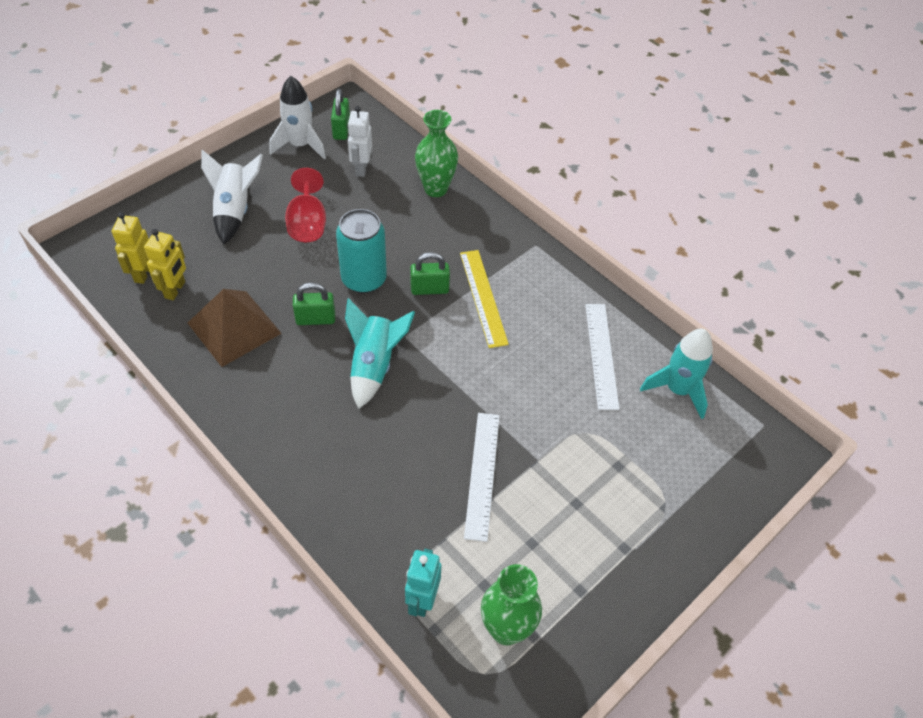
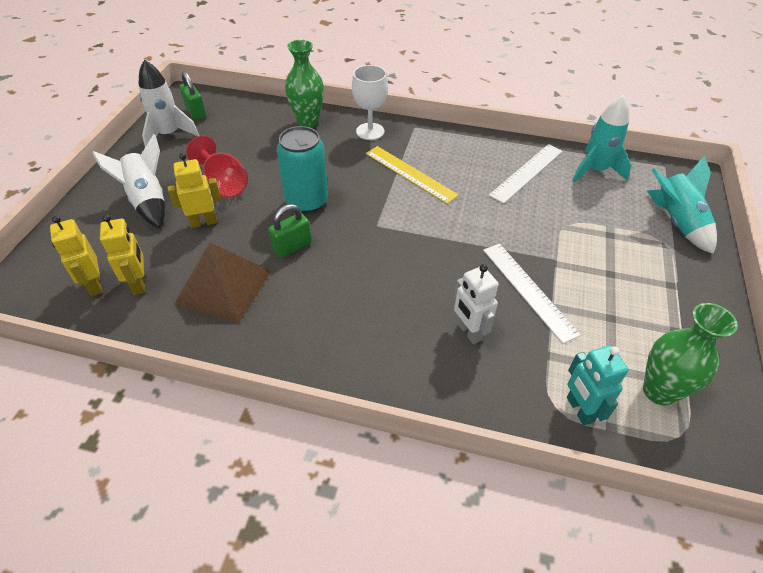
camera: 30 degrees left, 5 degrees down
turquoise rocket [345,298,415,409] -> turquoise rocket moved to [646,156,717,254]
white robot [347,106,372,177] -> white robot moved to [454,264,499,344]
green padlock [410,252,450,295] -> none
white ruler [586,304,620,410] -> white ruler turned 75 degrees clockwise [489,144,563,204]
none -> yellow robot [167,153,221,228]
none -> white goblet [352,65,388,140]

